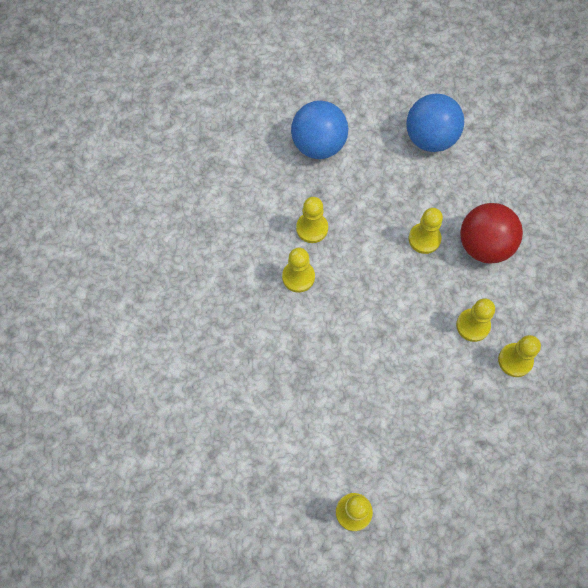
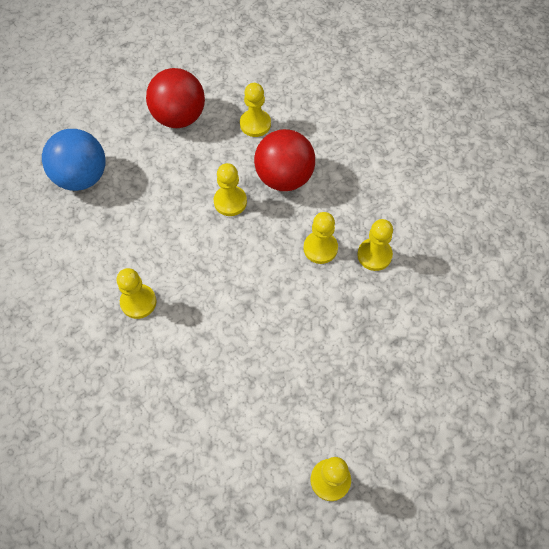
camera: 35 degrees left, 5 degrees down
yellow pawn [296,197,328,243] -> yellow pawn moved to [240,83,271,137]
blue ball [406,94,464,152] -> red ball [146,68,205,128]

